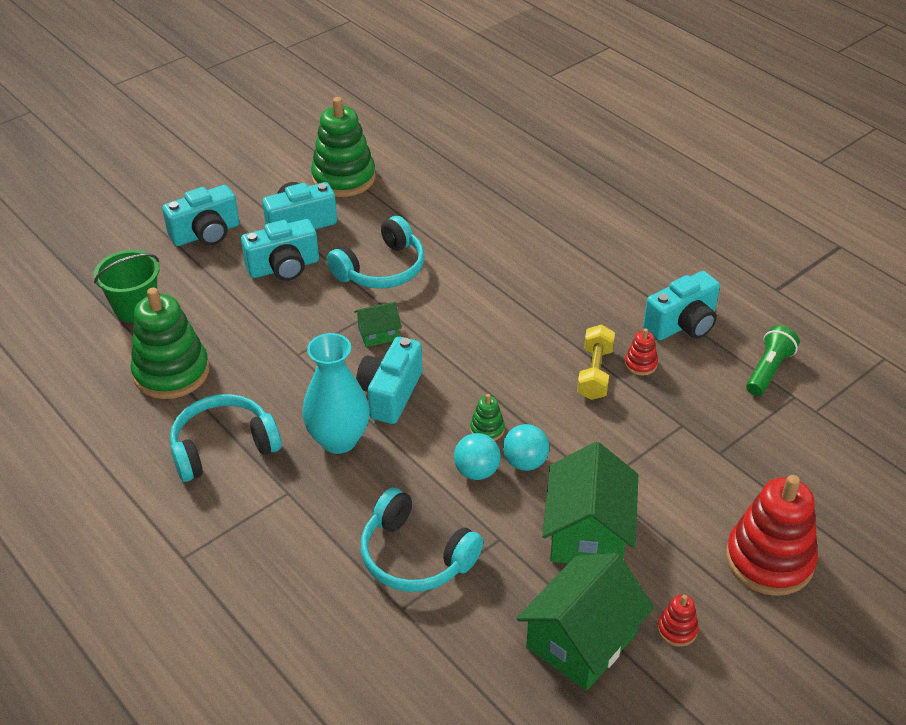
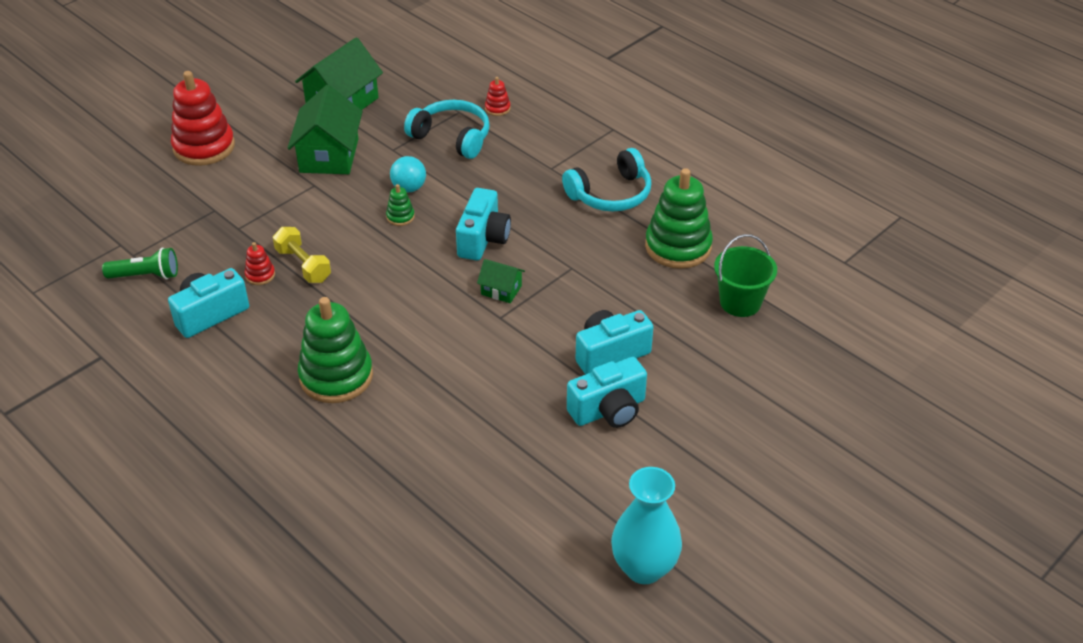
camera: 175 degrees right, 0 degrees up
turquoise camera [162,185,240,246] -> none
turquoise vase [302,333,370,454] -> turquoise vase moved to [611,467,682,584]
green stacking toy [311,97,375,197] -> green stacking toy moved to [298,297,373,403]
turquoise headphones [327,216,425,289] -> none
green house [354,302,402,347] -> green house turned 45 degrees clockwise [477,259,525,303]
turquoise ball [503,424,549,471] -> none
yellow dumbbell [577,324,615,400] -> yellow dumbbell turned 45 degrees counterclockwise [273,227,331,283]
red stacking toy [657,594,699,647] -> red stacking toy moved to [485,77,511,116]
green flashlight [746,325,800,396] -> green flashlight turned 120 degrees counterclockwise [102,248,178,279]

